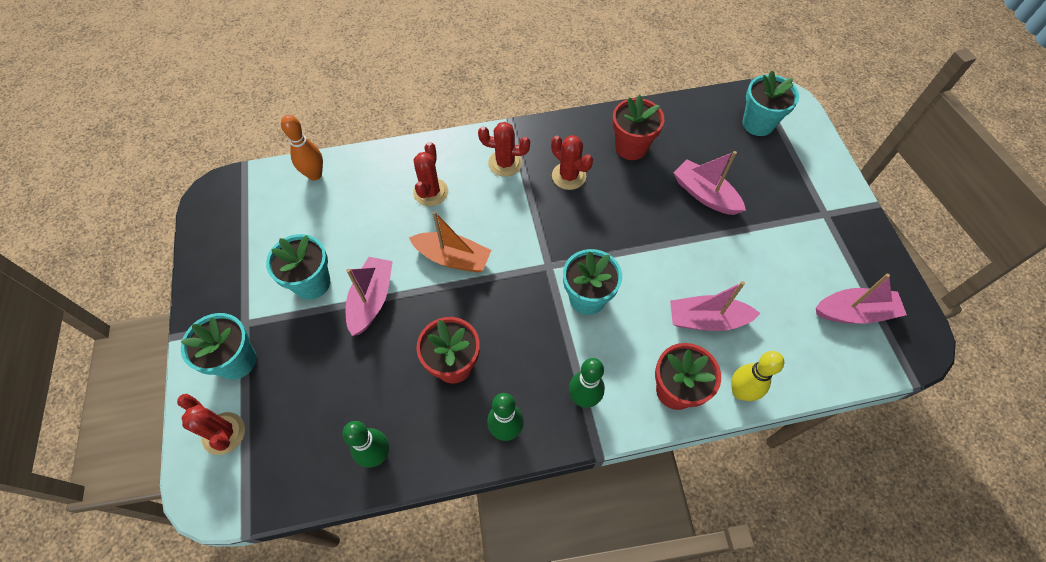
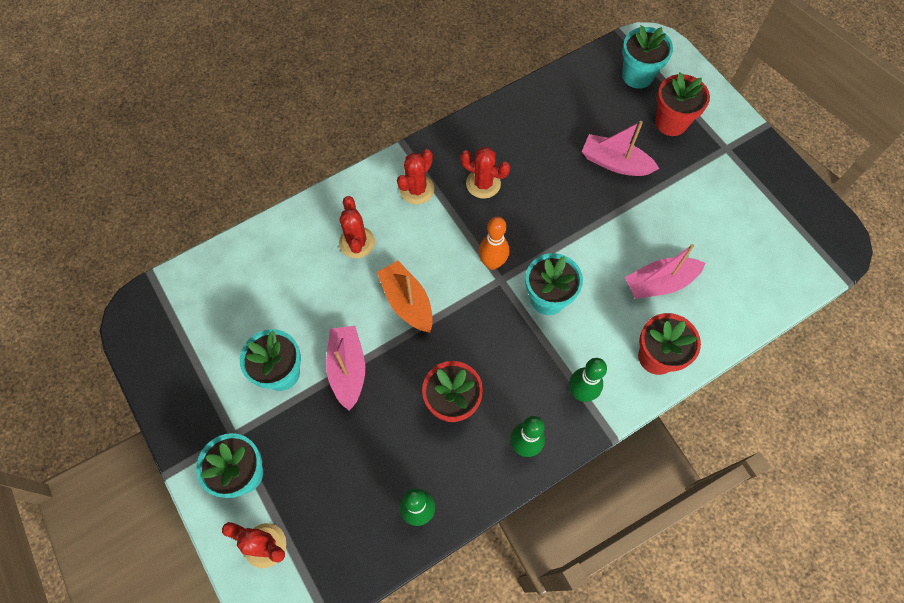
camera: 20 degrees left, 5 degrees up
orange bowling pin [281,115,323,181] -> orange bowling pin moved to [479,216,510,270]
orange boat [409,211,491,273] -> orange boat turned 120 degrees counterclockwise [377,261,433,333]
red cactus [478,122,530,177] -> red cactus turned 45 degrees counterclockwise [397,149,434,204]
red flower pot [612,95,664,160] -> red flower pot moved to [655,72,710,136]
yellow bowling pin [731,351,784,401] -> none
pink boat [816,274,907,324] -> none

